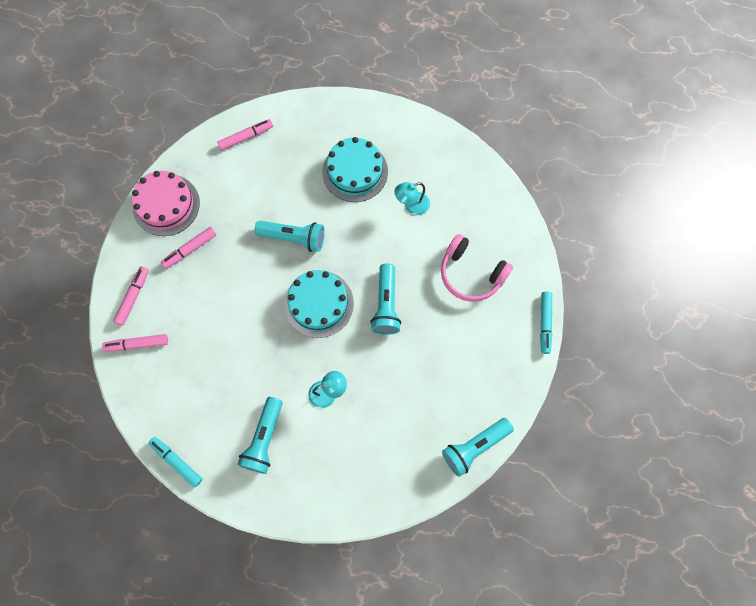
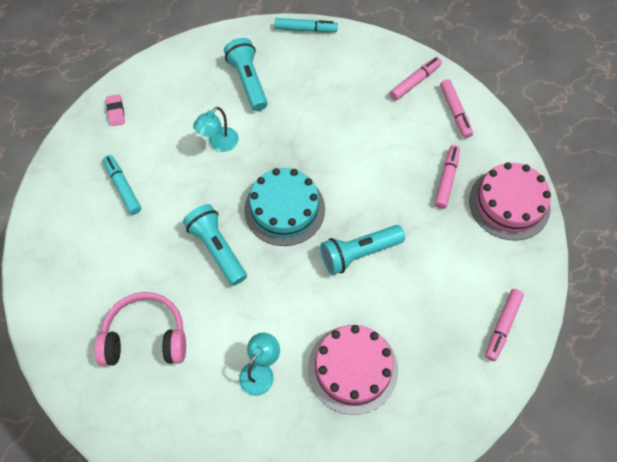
camera: 145 degrees right, 10 degrees down
turquoise cake [322,137,388,202] -> pink cake [308,325,398,415]
turquoise flashlight [442,418,514,477] -> none
turquoise marker [540,292,552,354] -> turquoise marker moved to [103,155,141,215]
none -> pink eraser [106,94,125,126]

